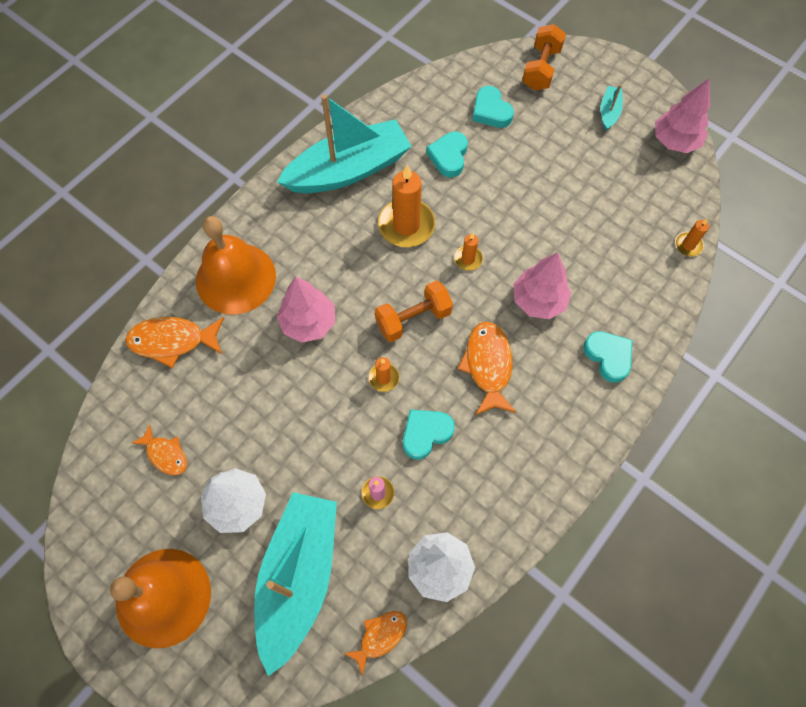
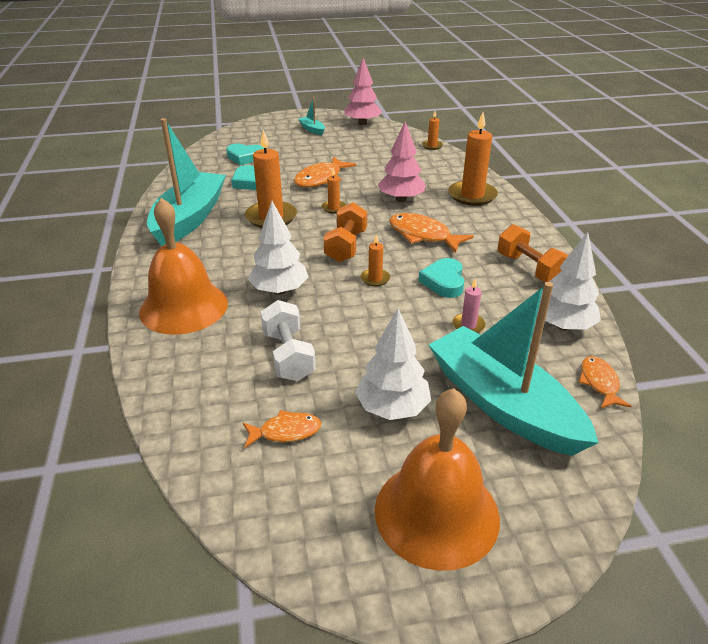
camera: 50 degrees left, 30 degrees down
orange fish [125,317,224,368] -> orange fish moved to [294,156,356,187]
pink tree [277,277,335,343] -> white tree [248,201,309,295]
orange dumbbell [522,24,566,90] -> orange dumbbell moved to [497,224,568,282]
turquoise heart [583,331,633,383] -> orange candle [448,112,498,206]
none -> white dumbbell [261,300,316,381]

